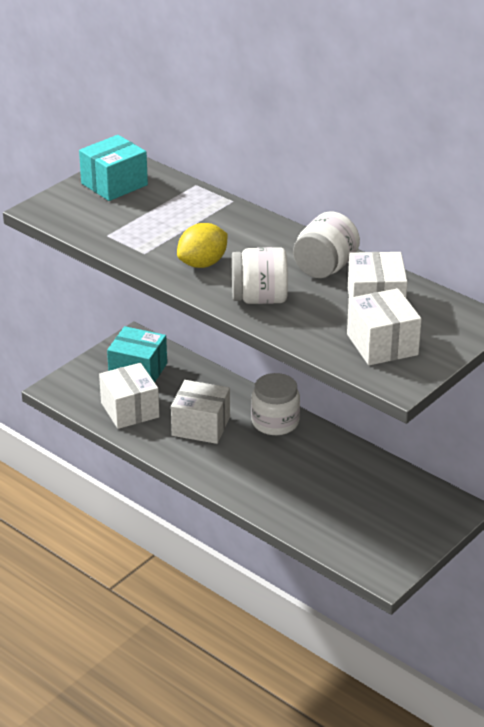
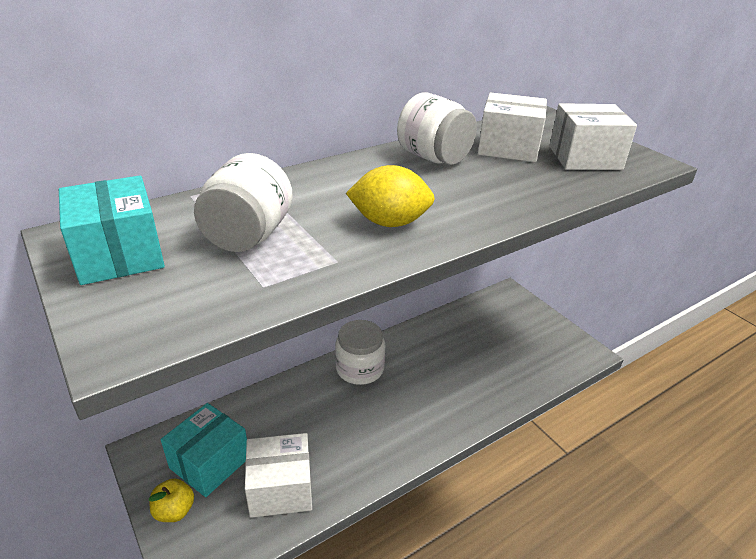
camera: 75 degrees left, 0 degrees up
white box [171,380,230,444] -> none
yellow lemon [177,223,228,268] -> yellow lemon turned 60 degrees counterclockwise [346,165,435,227]
white jar [232,247,288,304] -> white jar moved to [194,153,293,252]
none -> yellow apple [149,478,194,522]

